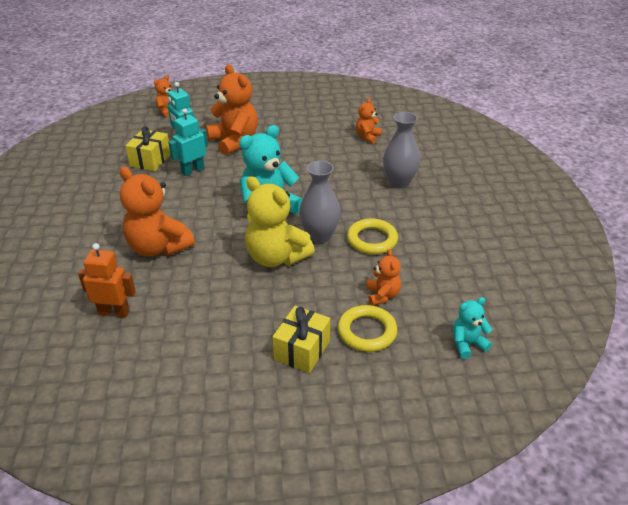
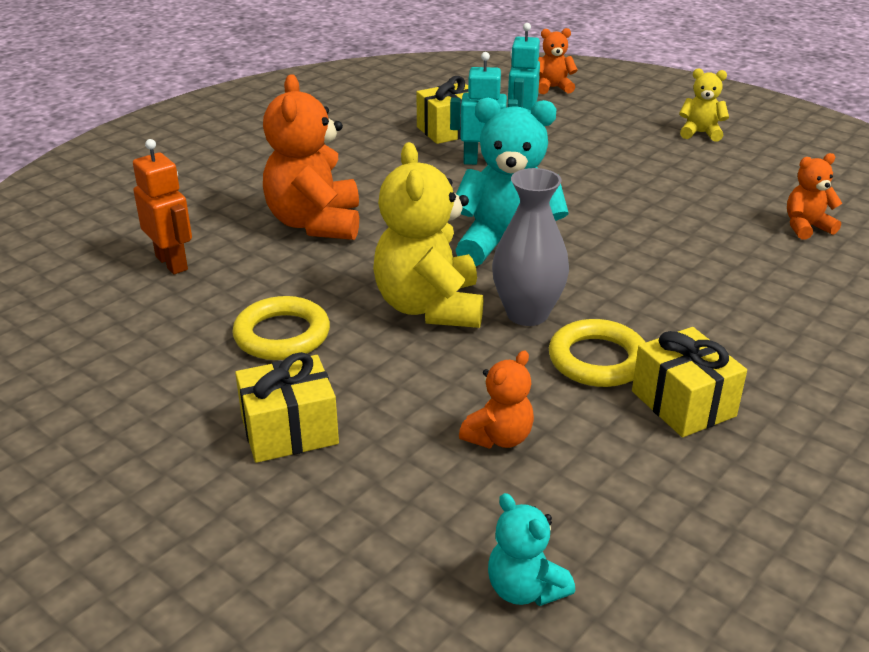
camera: 45 degrees right, 5 degrees down
orange teddy bear [206,64,258,155] -> none
yellow ring [338,305,397,352] -> yellow ring moved to [232,296,330,360]
grey vase [383,112,420,189] -> none
turquoise teddy bear [453,297,492,359] -> turquoise teddy bear turned 150 degrees counterclockwise [488,493,575,606]
none -> yellow gift [632,327,747,437]
none -> yellow teddy bear [679,68,729,141]

